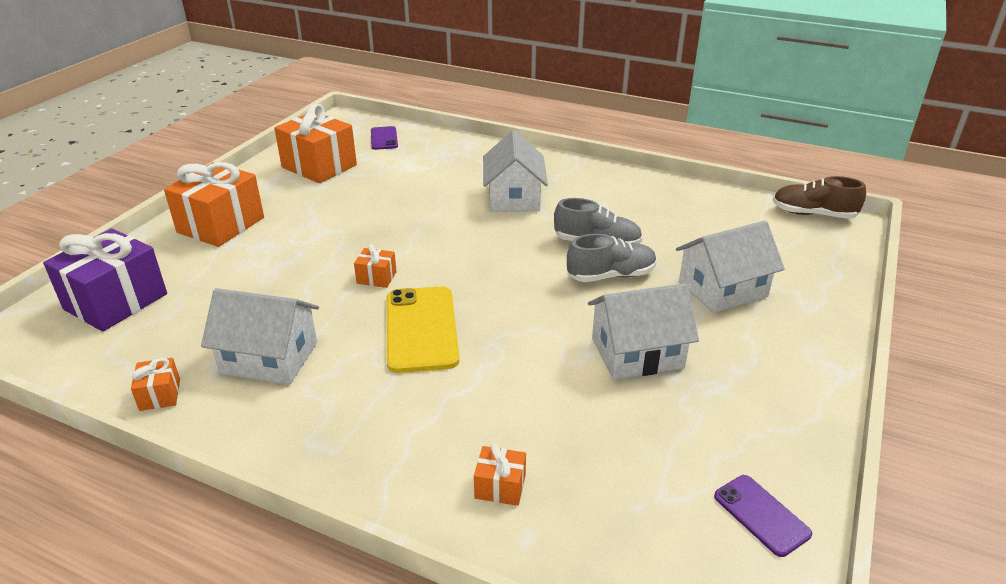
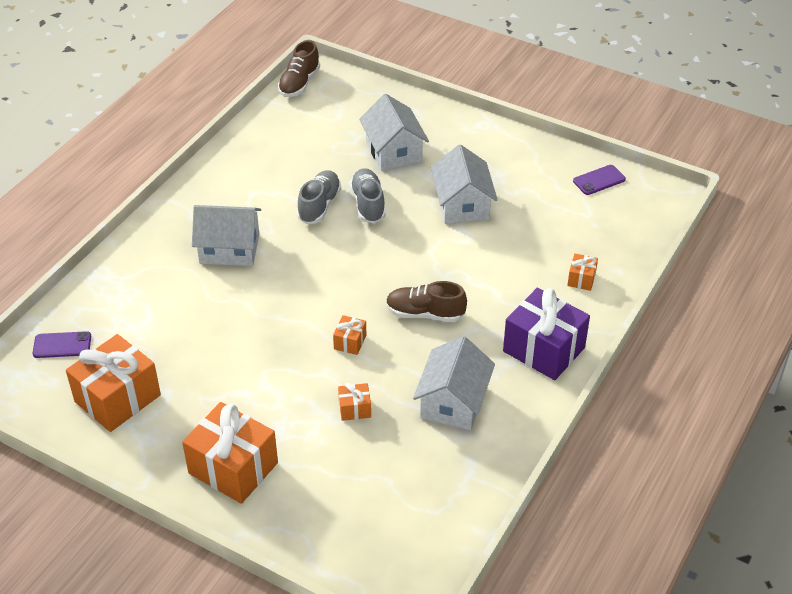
camera: 85 degrees left, 10 degrees up
purple gift [43,228,167,332] -> purple gift moved to [503,288,590,380]
orange gift [131,358,180,411] -> orange gift moved to [338,383,371,421]
yellow phone [387,286,460,373] -> brown shoe [386,281,467,322]

